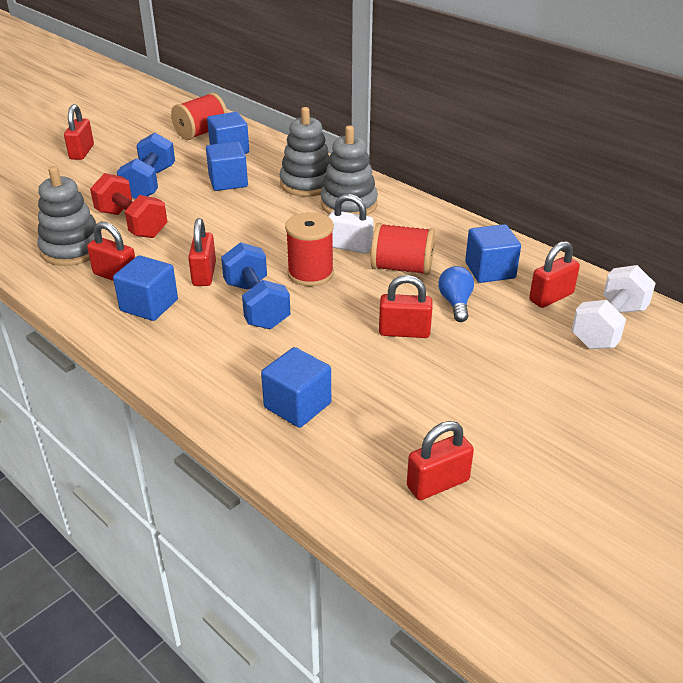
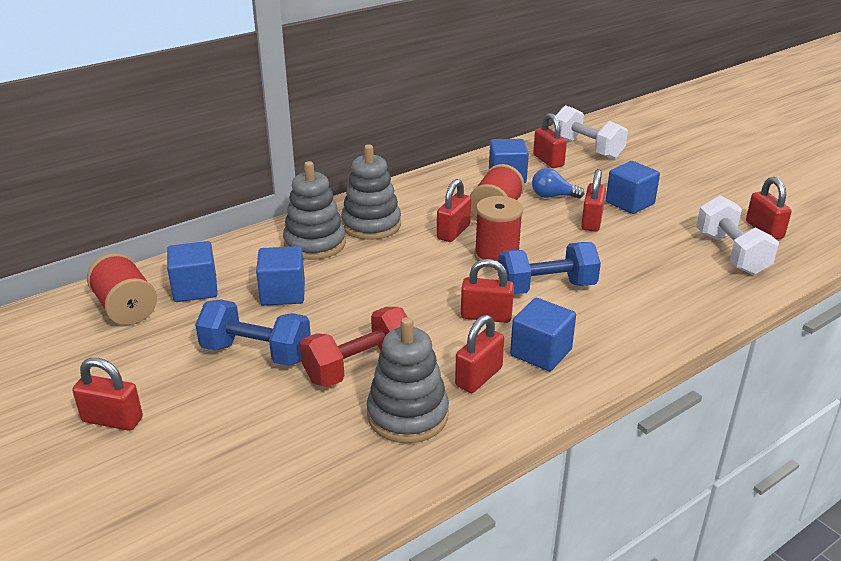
camera: 80 degrees left, 5 degrees down
blue cube [261,347,331,428] -> blue cube moved to [606,161,660,214]
white padlock [328,194,374,254] -> red padlock [437,179,471,242]
none -> white dumbbell [696,195,779,275]

